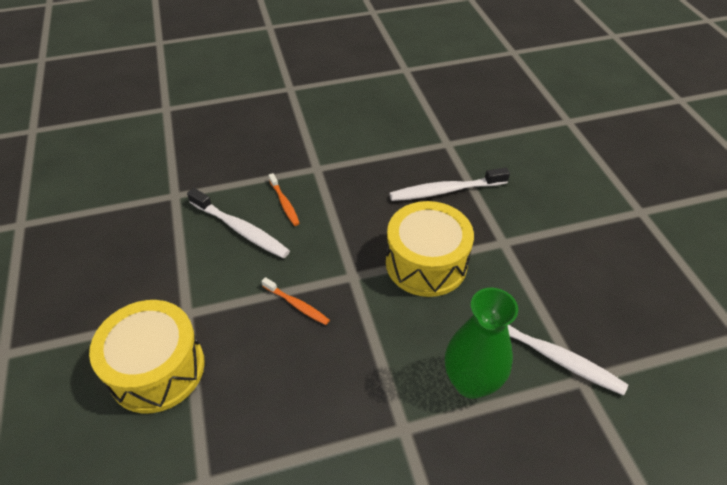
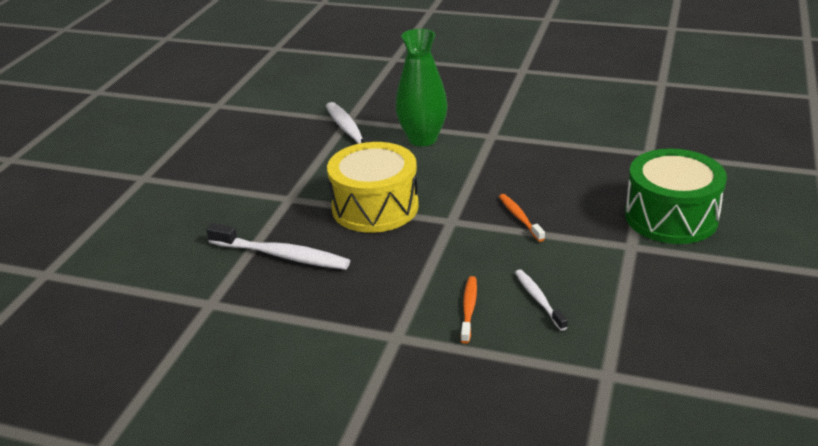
camera: 145 degrees left, 15 degrees down
yellow drum [89,300,205,413] -> green drum [625,149,727,244]
white toothbrush [187,188,290,259] -> white toothbrush [515,269,568,331], size x0.58

